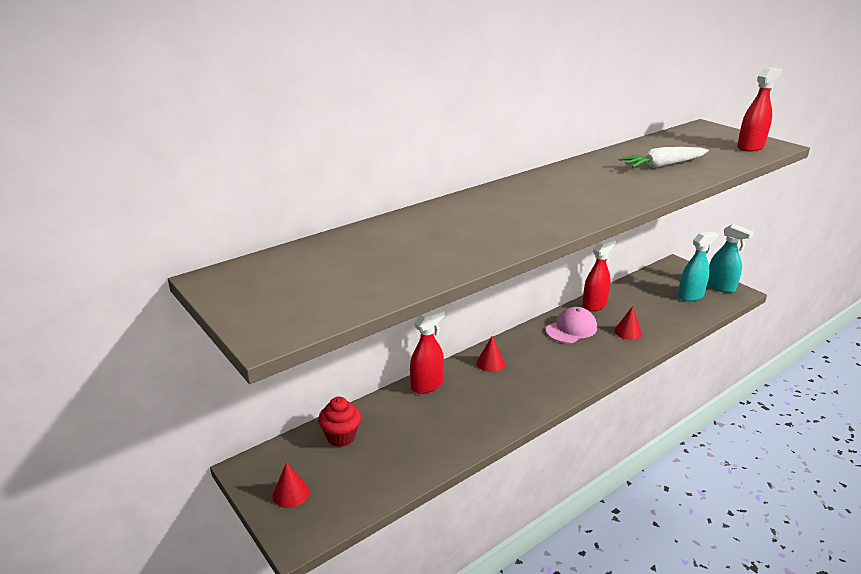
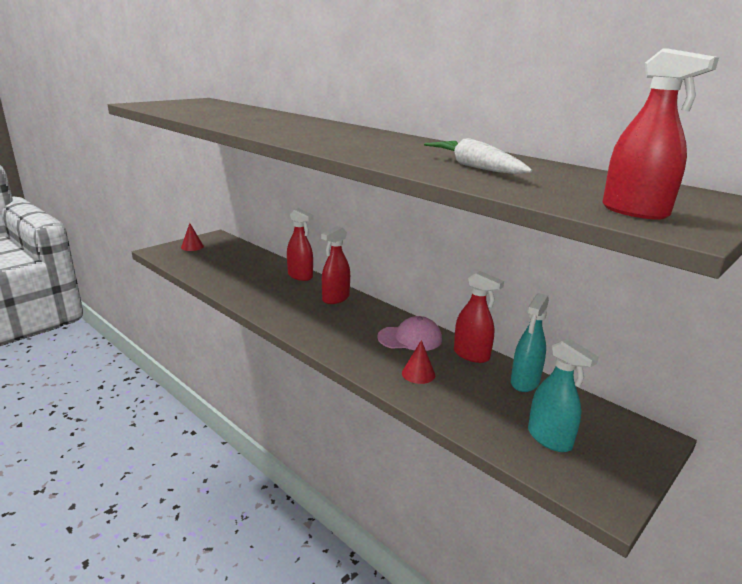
camera: 80 degrees right, 5 degrees down
red cupcake [318,397,361,447] -> none
red cone [476,336,505,372] -> red spray bottle [321,226,350,304]
pink cap [546,307,597,343] -> pink cap turned 45 degrees counterclockwise [377,316,442,351]
turquoise spray bottle [707,224,753,293] -> turquoise spray bottle moved to [511,293,549,392]

